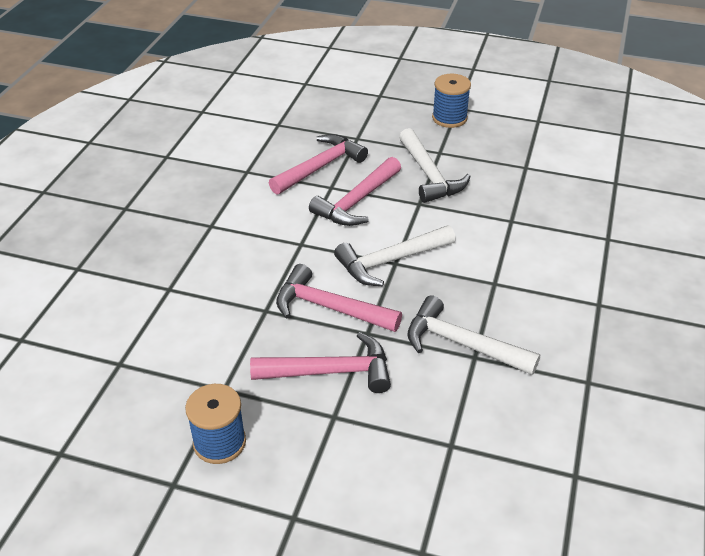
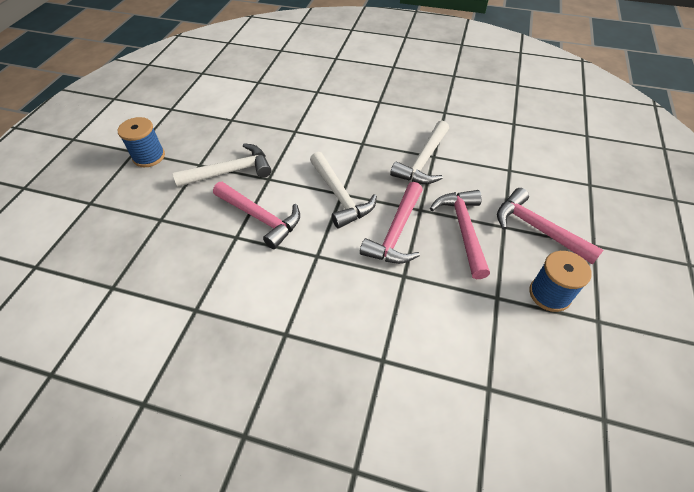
camera: 90 degrees left, 10 degrees up
pink hammer [269,134,368,195] -> pink hammer moved to [497,188,604,265]

